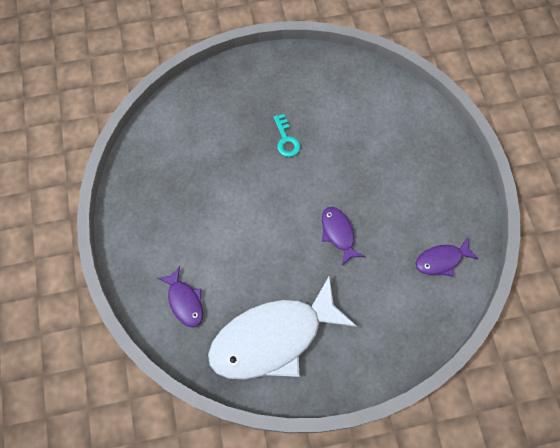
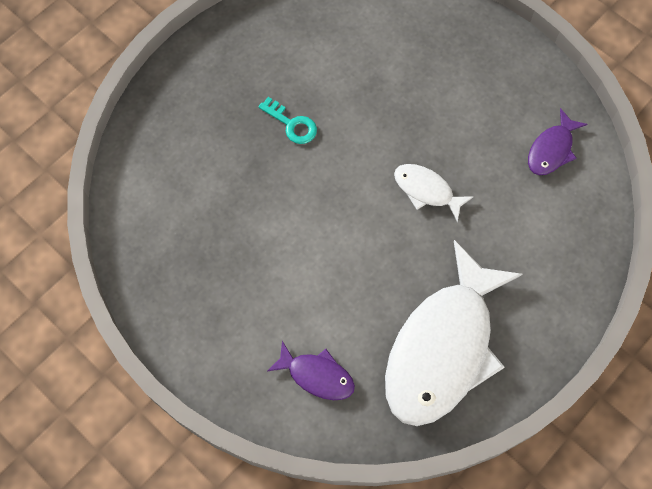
camera: 35 degrees left, 0 degrees up
purple fish [322,207,365,266] -> white fish [394,164,474,222]

